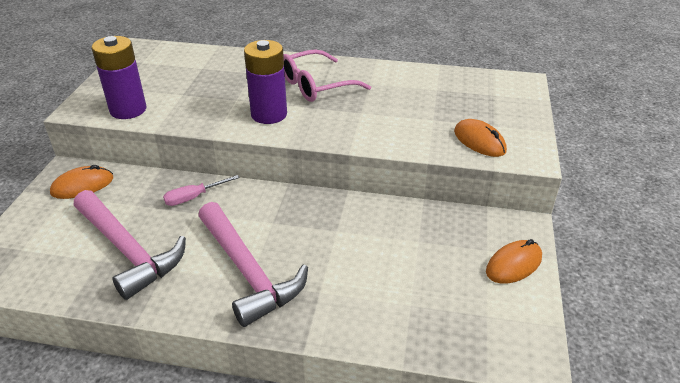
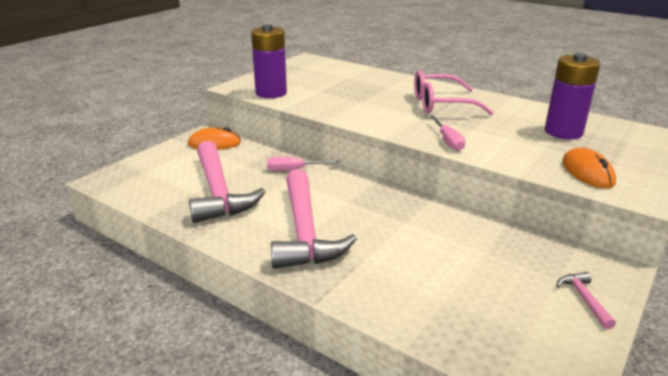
camera: 25 degrees right, 10 degrees down
purple battery [244,40,287,124] -> purple battery moved to [545,53,600,139]
orange mouse [486,239,542,284] -> pink hammer [556,272,616,329]
none -> pink screwdriver [430,115,466,151]

